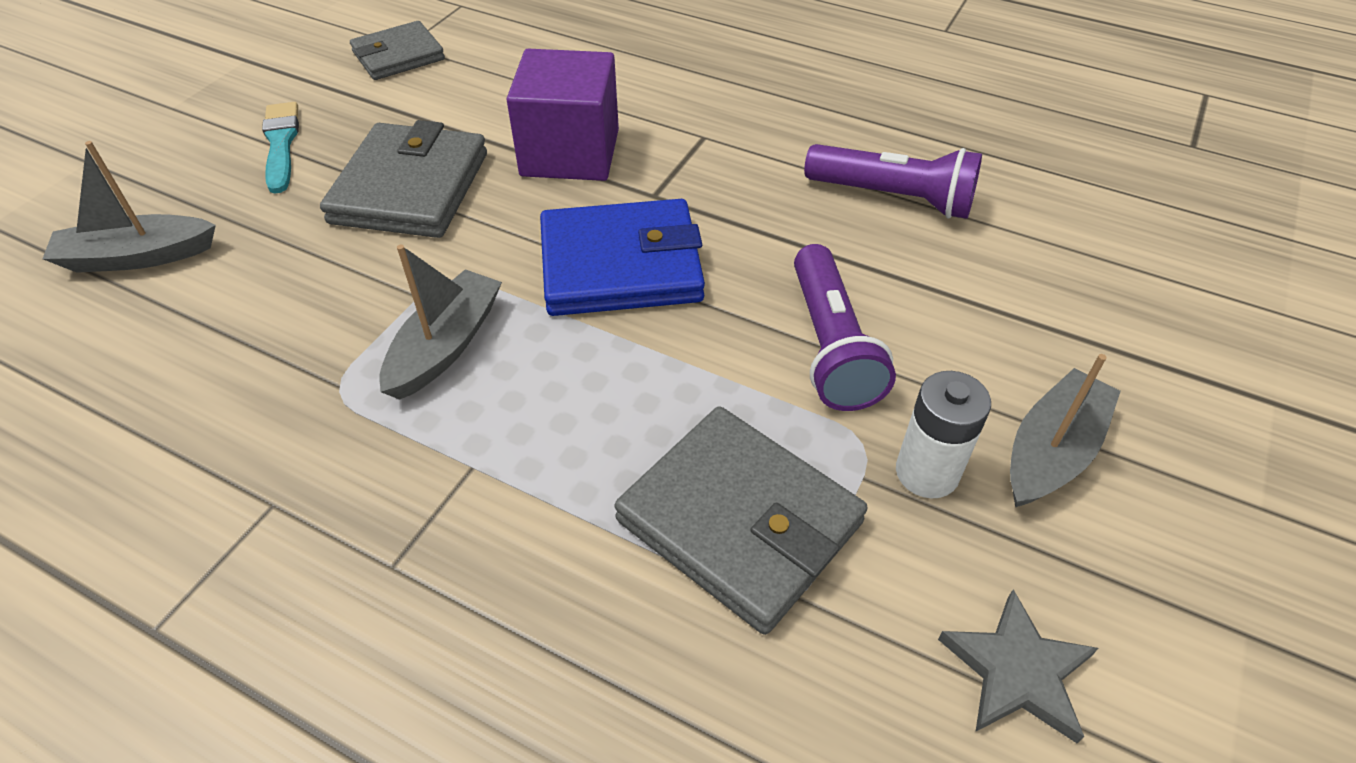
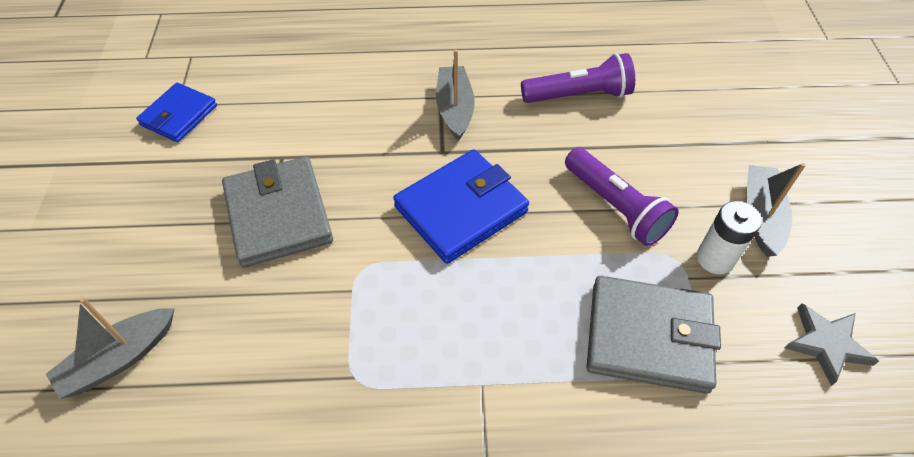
camera: 30 degrees left, 5 degrees up
turquoise brush [262,102,299,194] -> none
grey wallet [350,21,445,80] -> blue wallet [136,83,217,142]
grey boat [379,245,502,400] -> grey boat moved to [436,50,475,141]
purple cube [507,49,619,181] -> none

